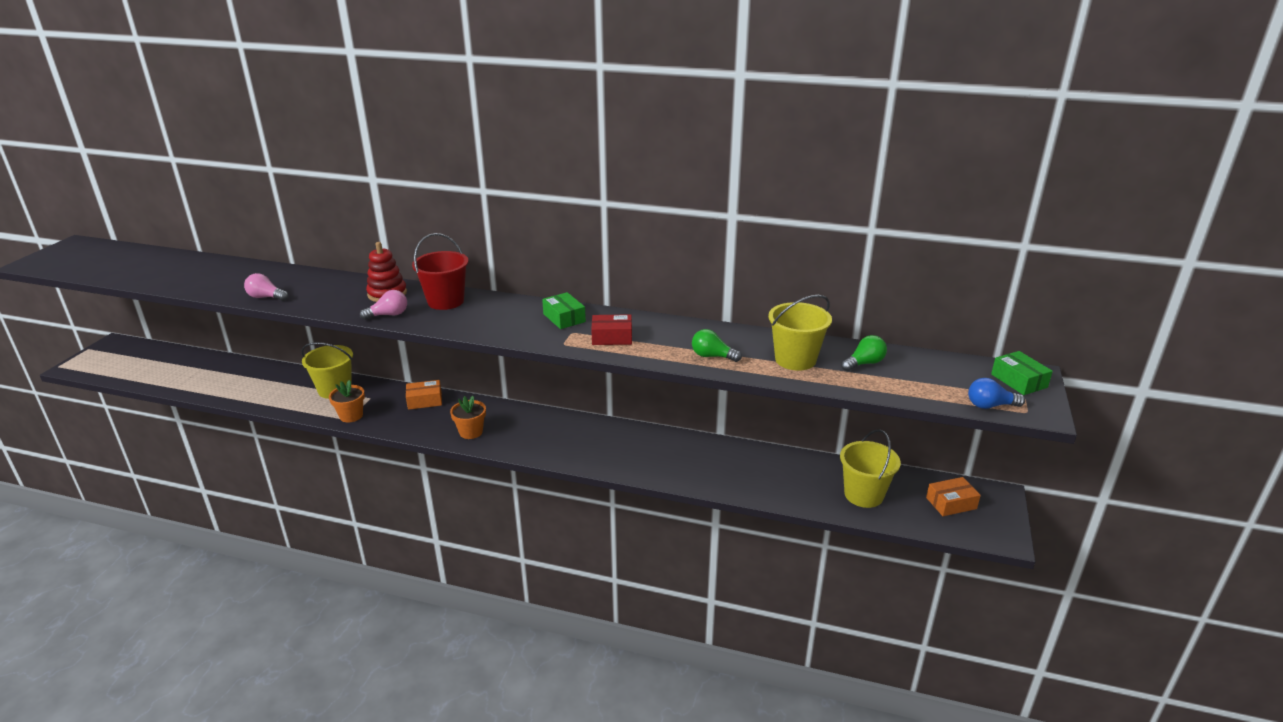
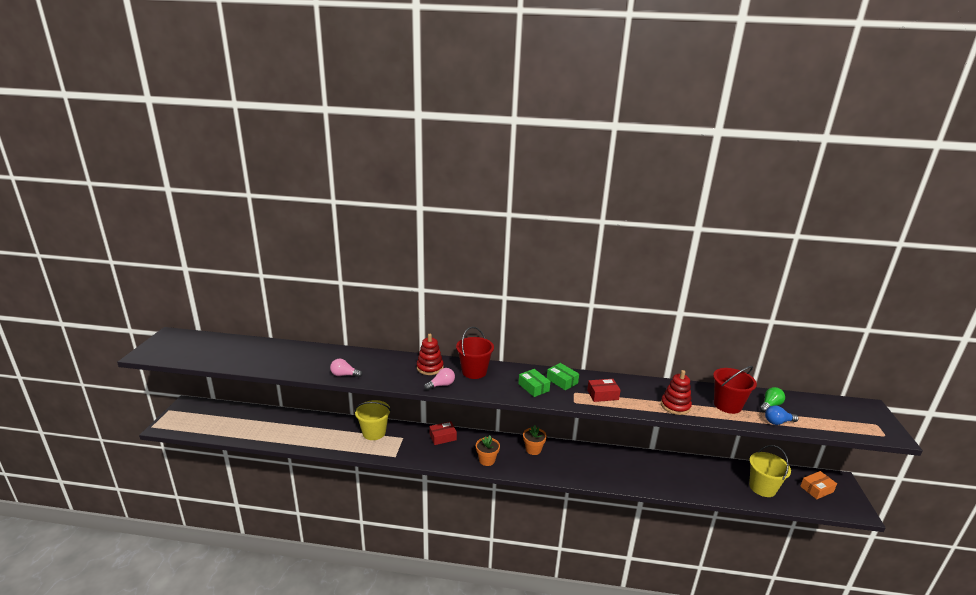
camera: 10 degrees left, 5 degrees down
orange flower pot [329,380,365,423] -> orange flower pot moved to [523,425,547,455]
orange box [406,380,442,410] -> red box [429,421,457,445]
green light bulb [692,329,742,362] -> red stacking toy [661,370,692,415]
yellow bucket [768,295,832,371] -> red bucket [713,366,757,414]
blue light bulb [968,378,1025,409] -> blue light bulb moved to [765,405,799,425]
green box [991,351,1053,395] -> green box moved to [518,369,551,397]

